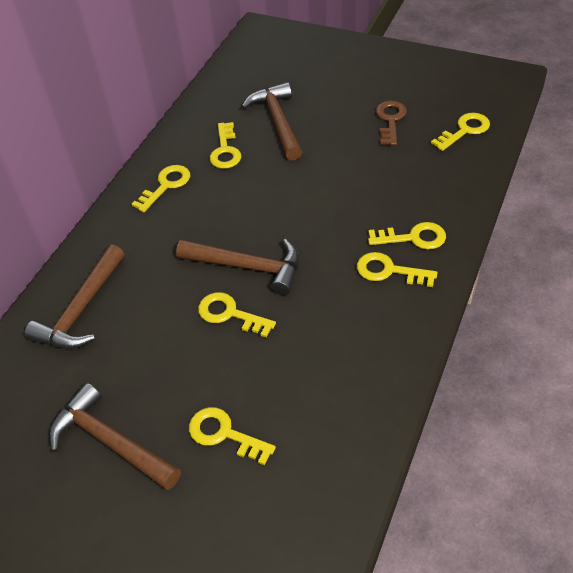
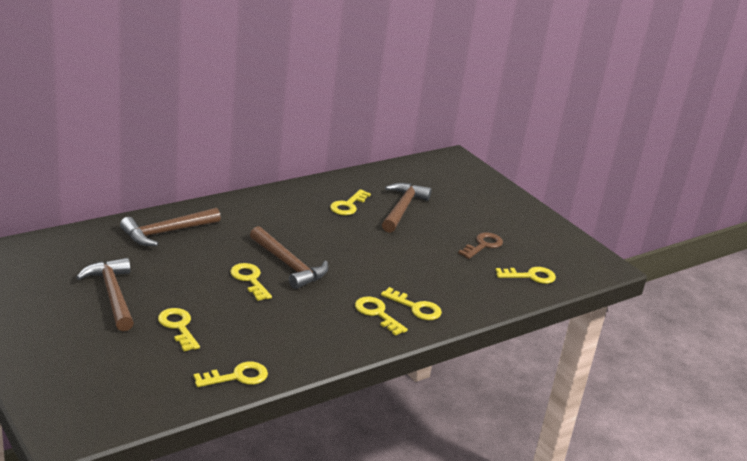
camera: 25 degrees right, 20 degrees down
yellow key [132,165,190,212] -> yellow key moved to [194,362,268,387]

